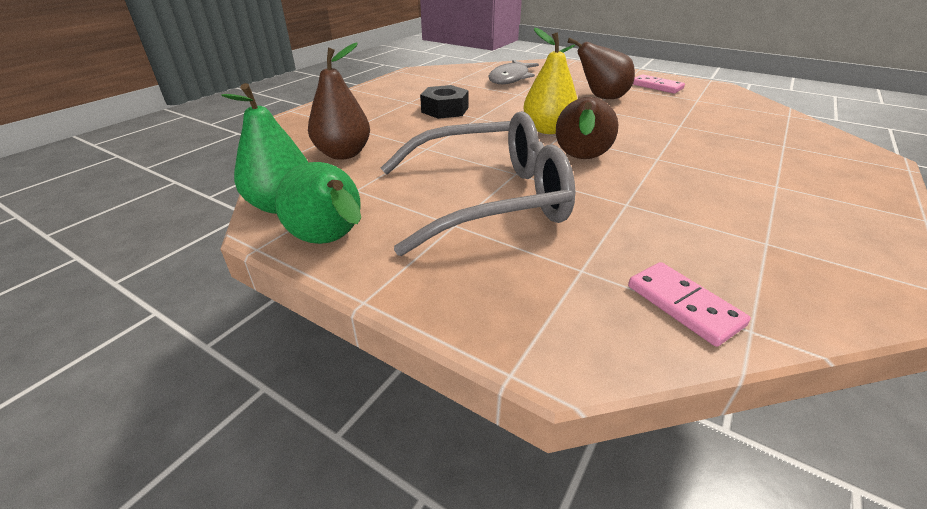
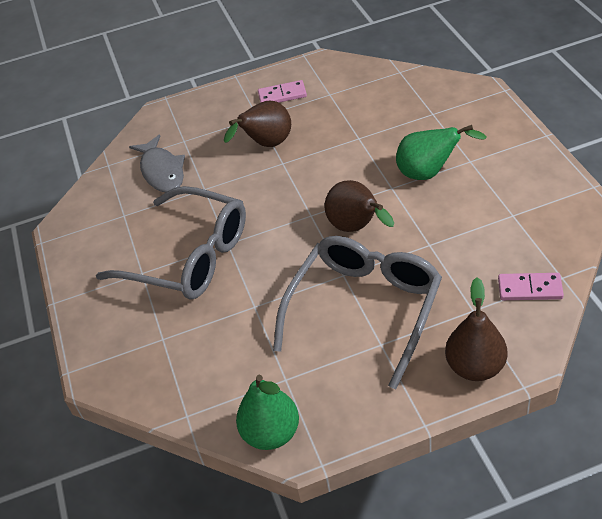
camera: 45 degrees left, 10 degrees up
green pear [275,162,361,244] -> green pear moved to [396,125,487,180]
brown pear [308,43,370,160] -> brown pear moved to [445,278,508,381]
black nut [420,85,469,119] -> grey glasses [96,186,246,300]
yellow pear [523,27,577,134] -> none

